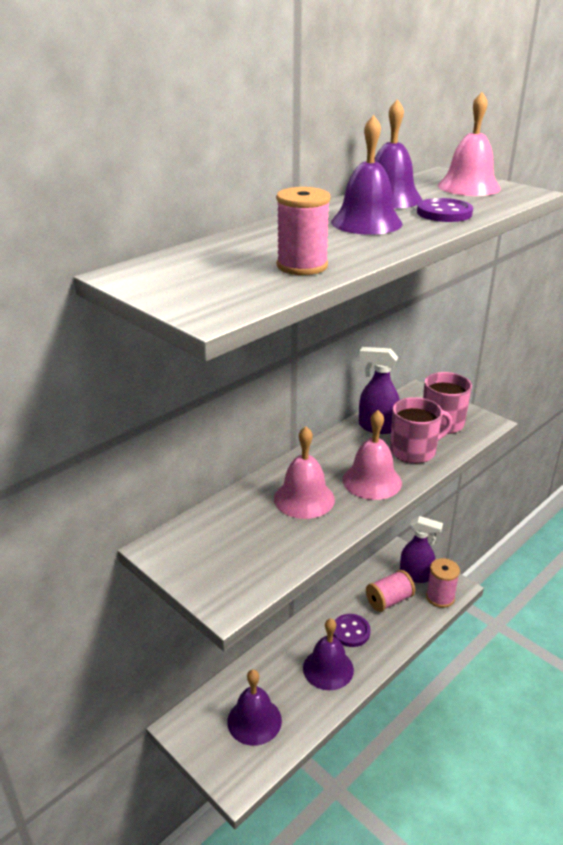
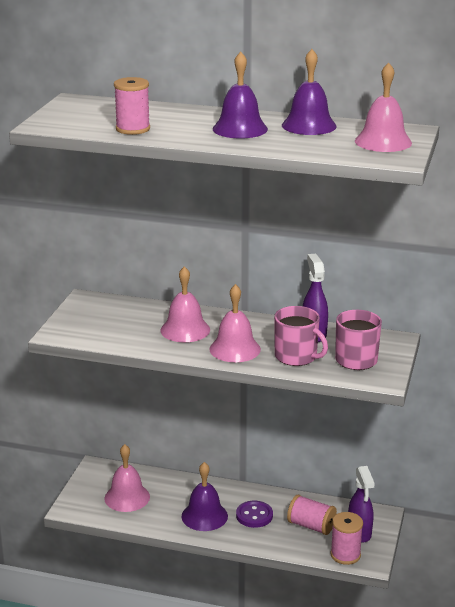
camera: 60 degrees right, 5 degrees down
purple bell [227,669,282,746] -> pink bell [105,444,150,512]
purple button [417,198,473,222] -> none

